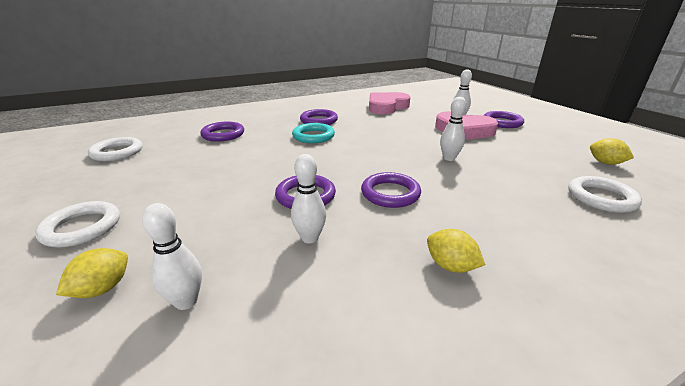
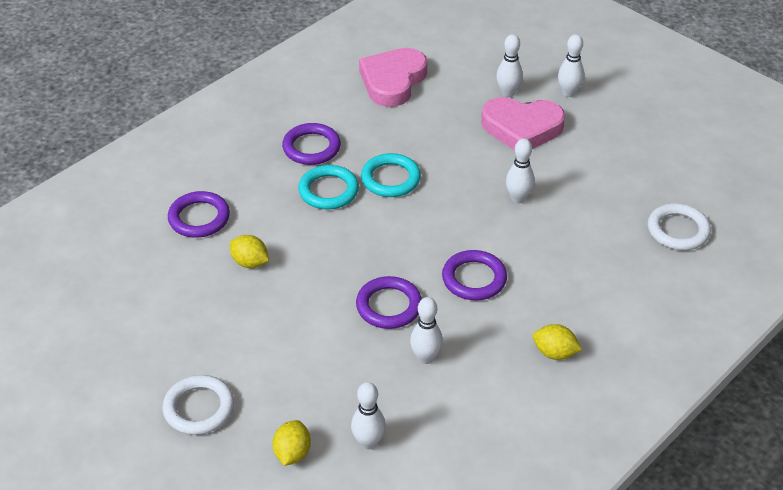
camera: 20 degrees left, 15 degrees up
white ring [88,137,142,161] -> none
purple ring [484,111,524,128] -> white bowling pin [558,34,584,97]
yellow lemon [590,138,634,165] -> yellow lemon moved to [229,235,269,268]
none -> turquoise ring [361,153,421,197]

